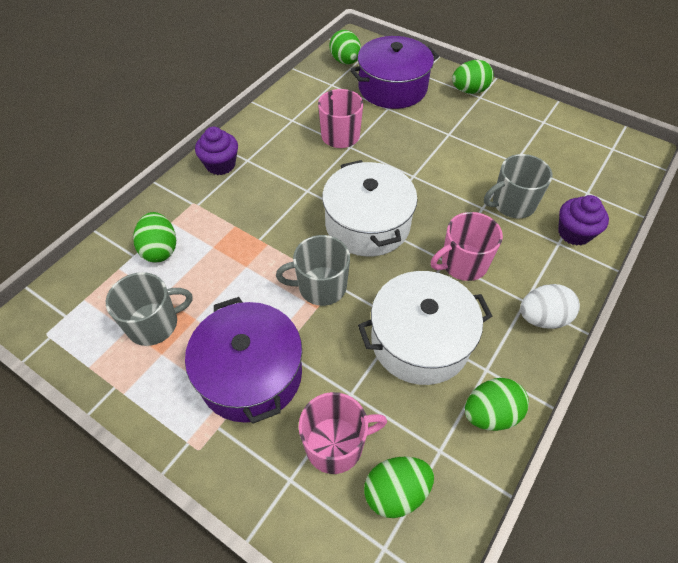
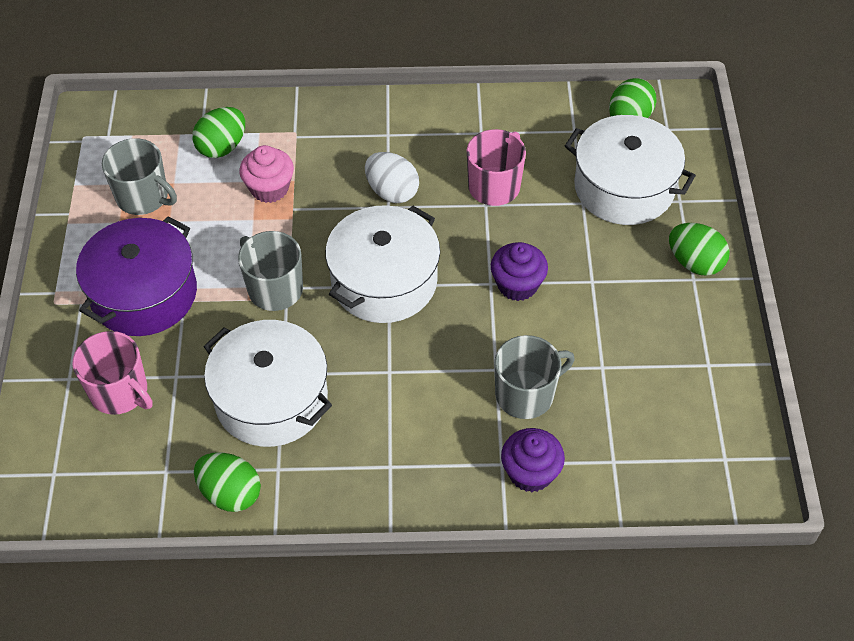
camera: 55 degrees right, 0 degrees up
purple cupcake [195,127,238,175] -> purple cupcake moved to [491,242,548,301]
purple pot [350,36,439,109] -> white pot [565,115,696,225]
green egg [364,457,434,518] -> none
pink mug [431,212,503,281] -> none
grey mug [484,154,553,218] -> grey mug turned 120 degrees clockwise [495,335,575,419]
white egg [520,284,580,329] -> white egg moved to [365,152,419,203]
none -> pink cupcake [239,145,294,203]

